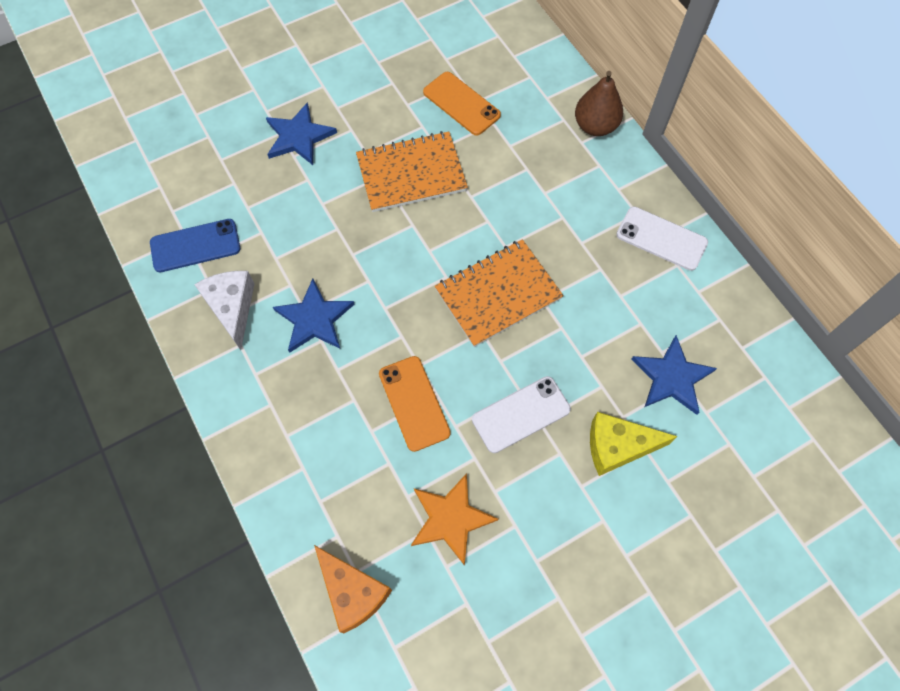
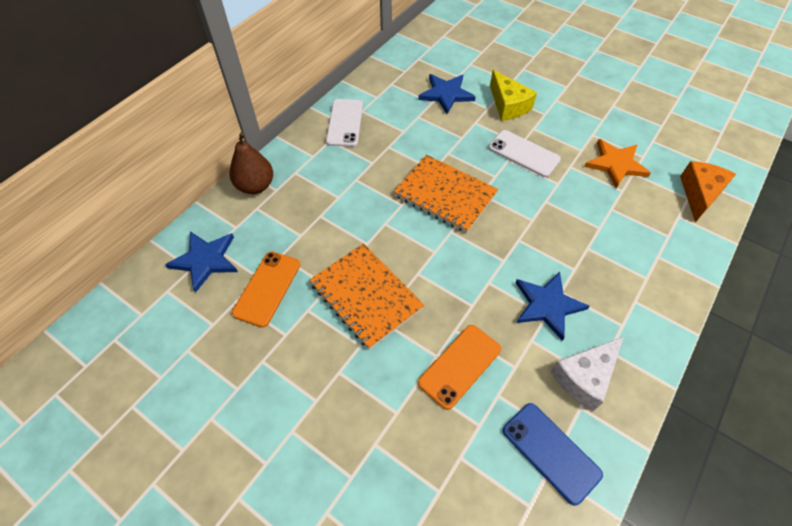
camera: 115 degrees left, 10 degrees down
blue star [266,102,337,165] -> blue star moved to [165,231,238,293]
orange phone [379,356,451,452] -> orange phone moved to [418,325,501,410]

